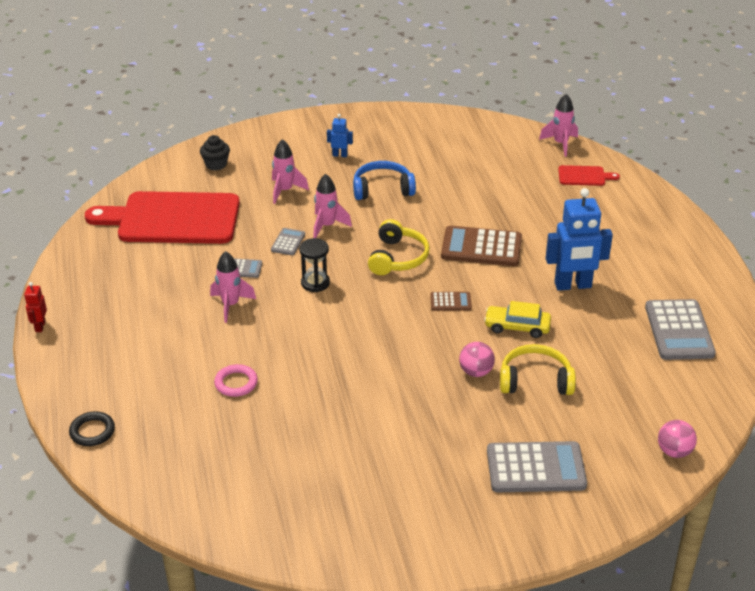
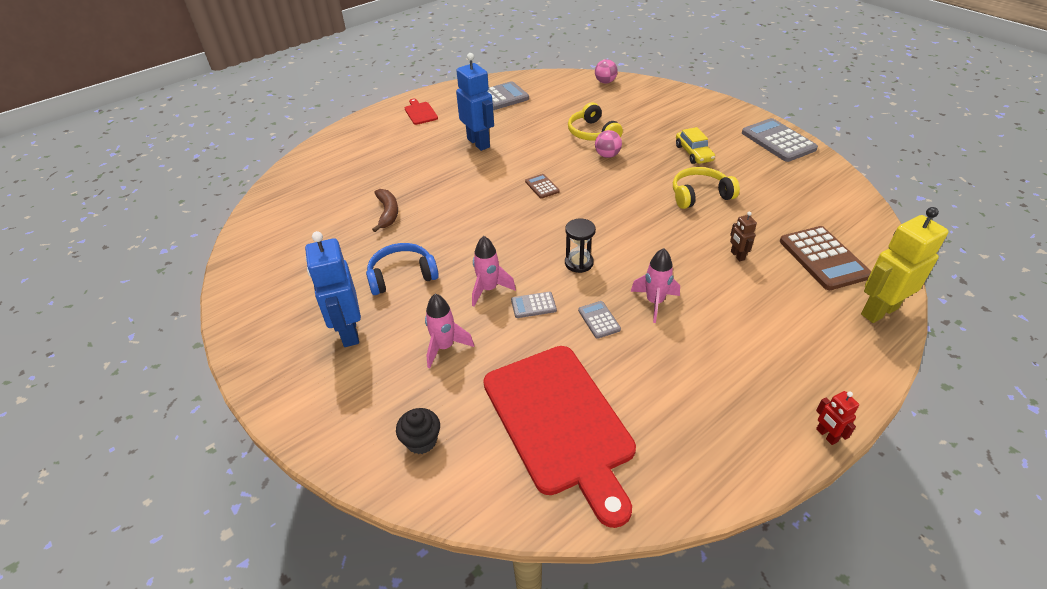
camera: 115 degrees left, 5 degrees up
red robot [24,282,47,332] -> red robot turned 90 degrees clockwise [816,391,859,445]
black ring [69,411,115,446] -> yellow robot [861,207,949,323]
pink ring [214,364,258,397] -> brown robot [730,212,757,261]
blue robot [327,114,353,157] -> blue robot [305,231,361,347], size x2.13
blue headphones [353,161,416,200] -> blue headphones turned 105 degrees clockwise [366,243,439,295]
yellow headphones [368,219,429,275] -> yellow headphones moved to [673,167,740,209]
brown calculator [441,226,522,266] -> brown calculator moved to [780,226,871,290]
yellow car [484,301,551,338] -> yellow car moved to [676,127,715,164]
grey calculator [487,441,587,492] -> grey calculator moved to [742,118,818,162]
pink rocket [539,94,578,157] -> none
red cutting board [558,165,620,186] -> red cutting board moved to [405,99,438,125]
none -> brown banana [372,189,398,232]

